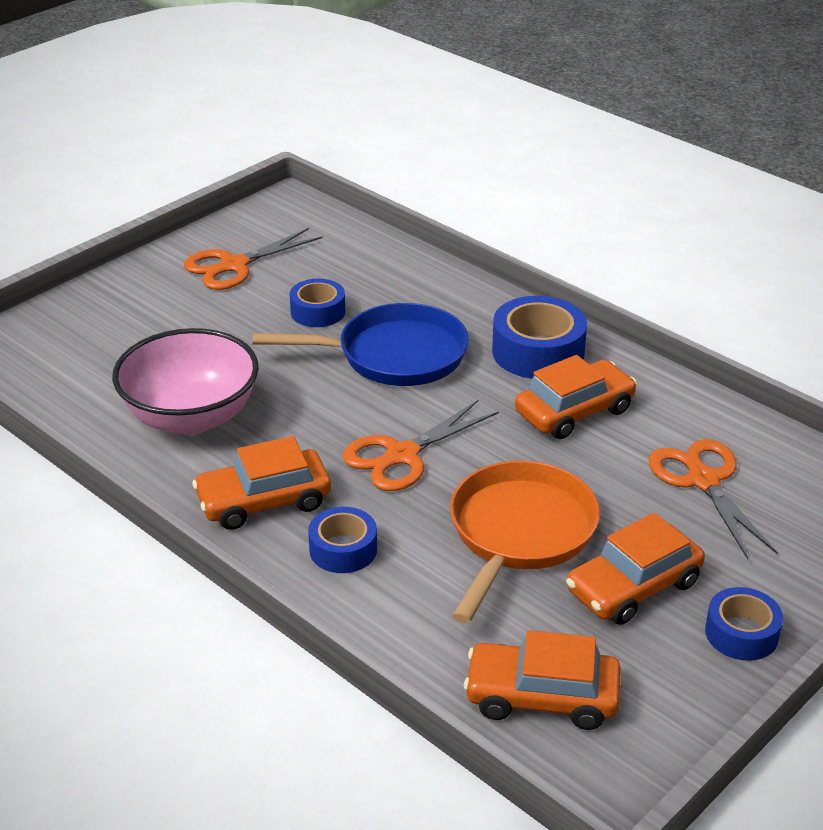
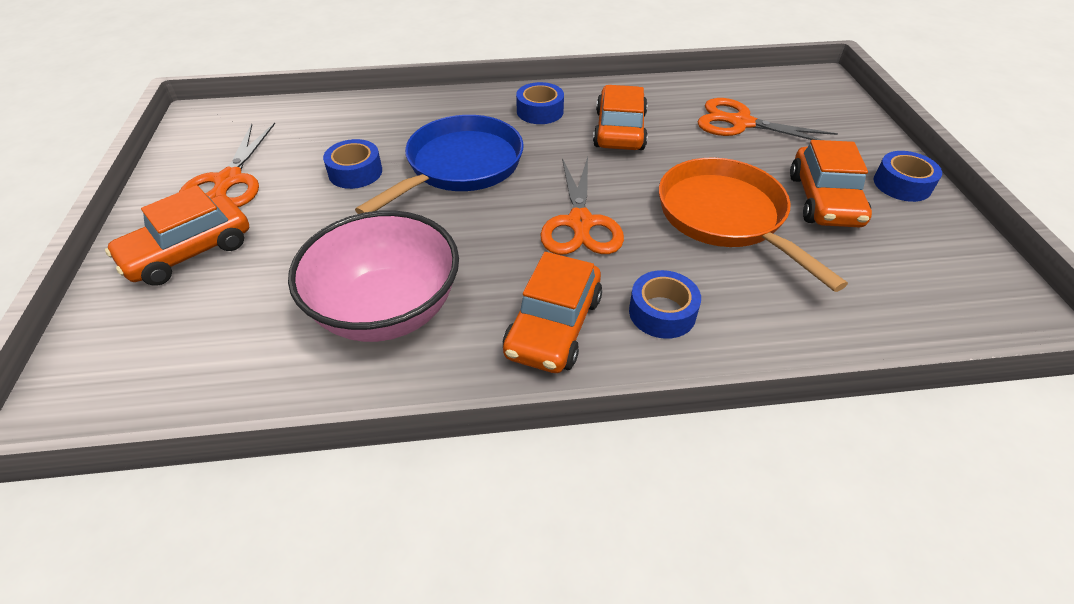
camera: 50 degrees left, 10 degrees up
orange car [464,630,621,730] -> orange car moved to [105,185,249,286]
blue tape [492,296,587,379] -> blue tape [516,82,564,124], size x0.62

